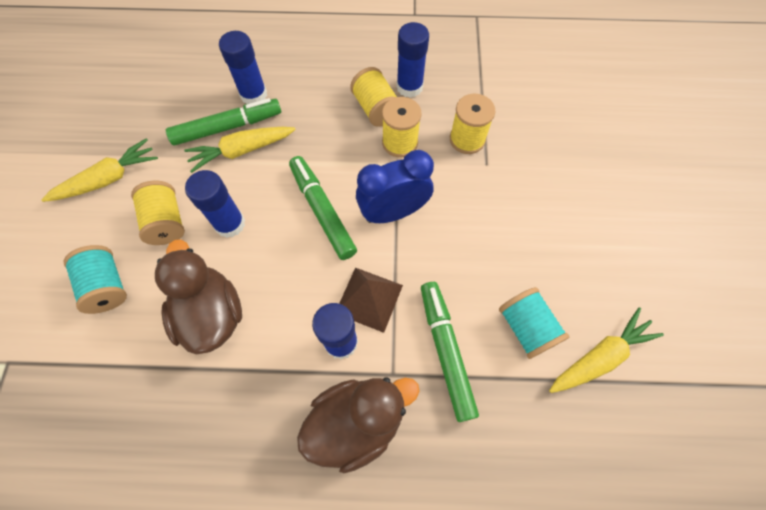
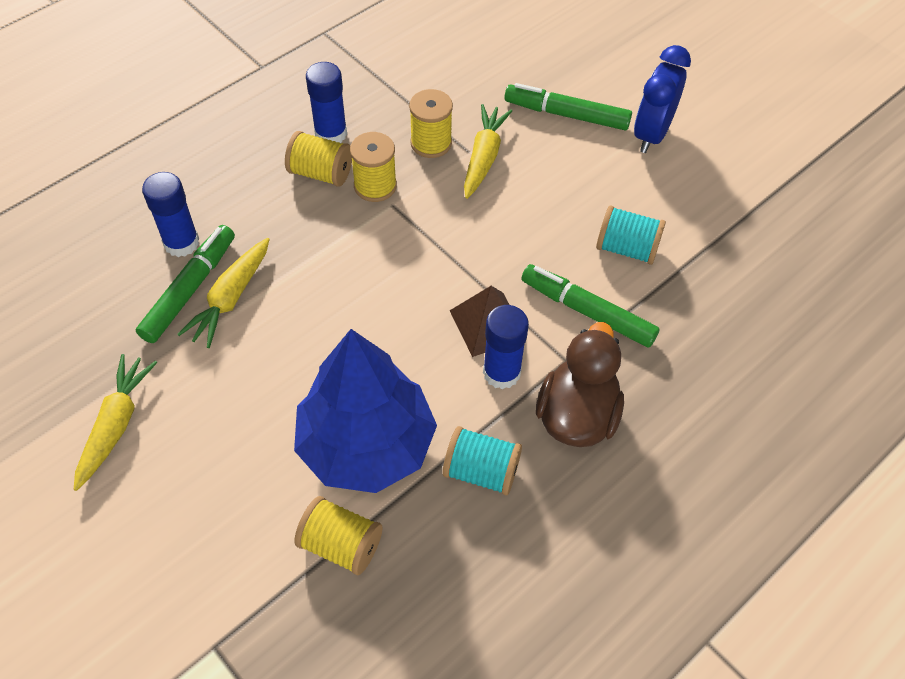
camera: 45 degrees left, 10 degrees down
turquoise spool [64,245,127,314] -> turquoise spool moved to [443,426,522,495]
yellow spool [131,181,185,245] -> yellow spool moved to [294,496,383,575]
brown duck [155,239,242,355] -> blue tree [294,329,437,493]
blue glue stick [185,170,245,238] -> none
green marker [289,156,357,260] -> green marker moved to [505,83,632,130]
blue clock [356,150,434,223] -> blue clock moved to [634,45,691,153]
yellow carrot [549,307,664,393] -> yellow carrot moved to [464,104,512,199]

